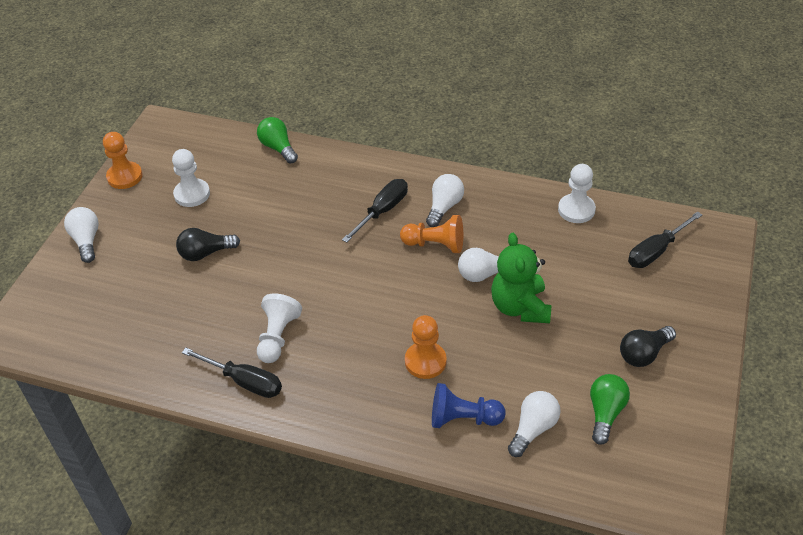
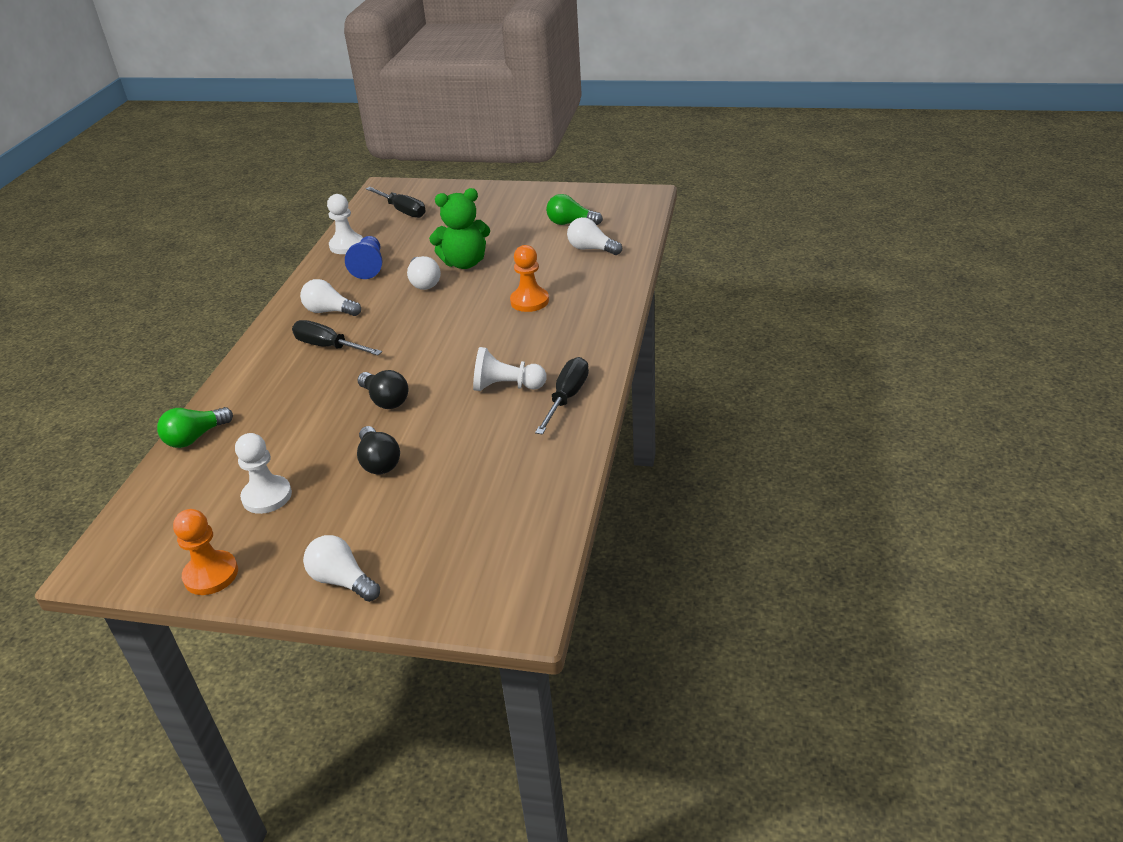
camera: 95 degrees left, 10 degrees down
white light bulb [64,207,99,263] -> white light bulb turned 60 degrees clockwise [303,535,380,602]
orange pawn [400,215,463,253] -> none
blue pawn [432,383,506,428] -> blue pawn moved to [345,236,383,279]
black light bulb [620,326,676,367] -> black light bulb moved to [358,370,408,409]

